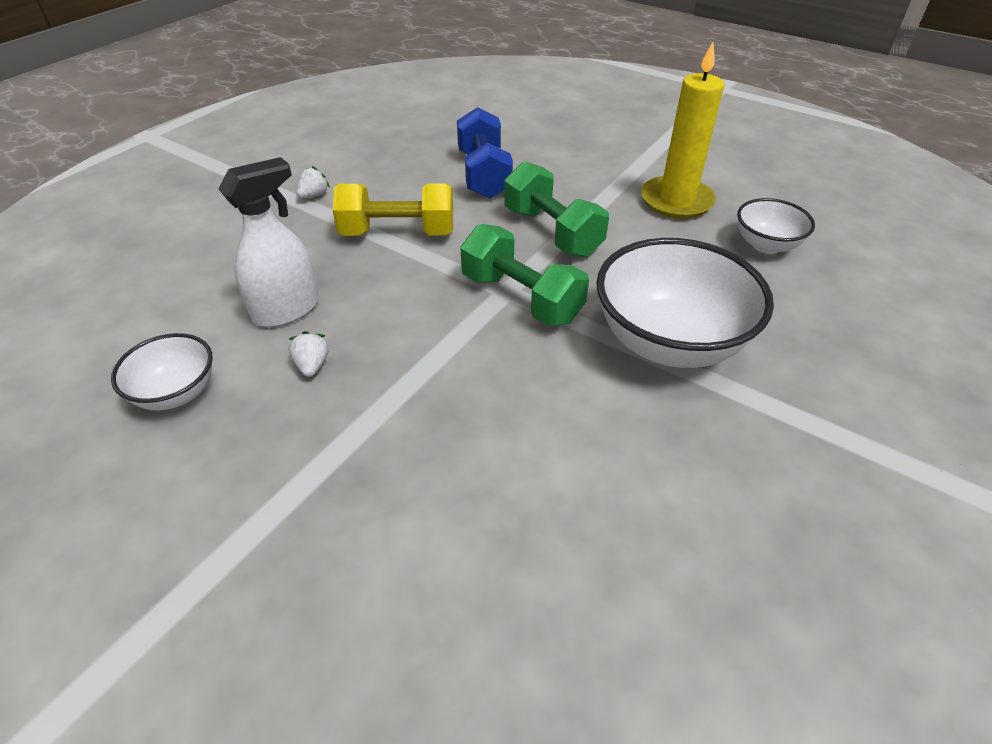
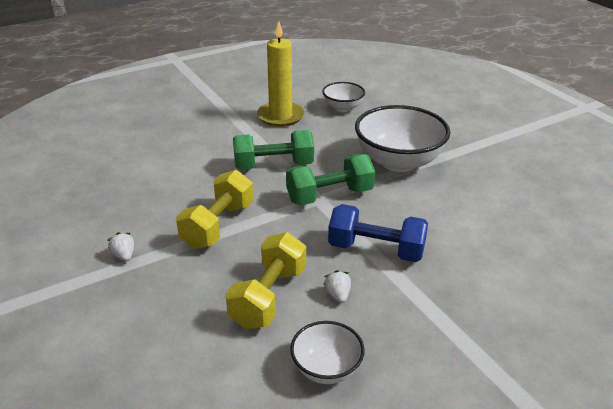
camera: 65 degrees left, 10 degrees down
white spray bottle [218,157,319,327] -> yellow dumbbell [226,232,306,329]
white strawberry [289,331,329,377] -> white strawberry turned 60 degrees clockwise [323,270,351,303]
blue dumbbell [457,107,513,199] -> blue dumbbell moved to [328,204,428,262]

